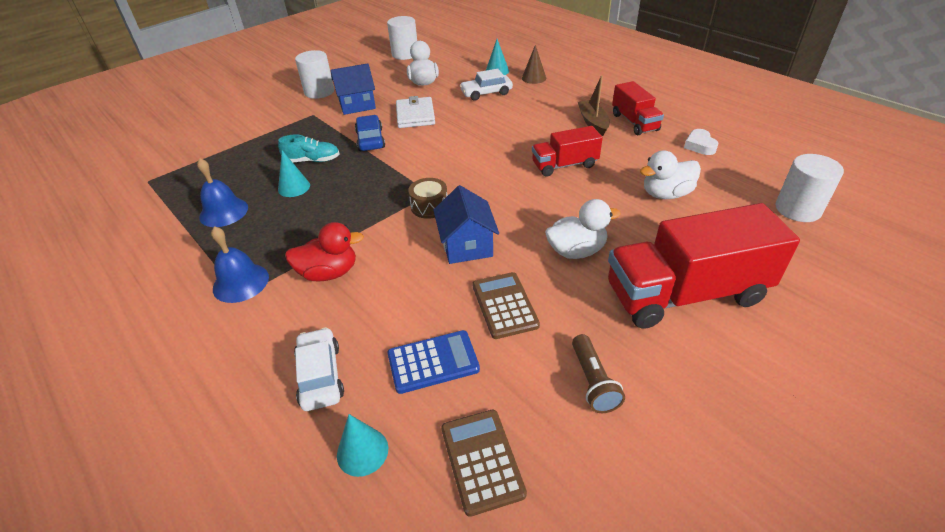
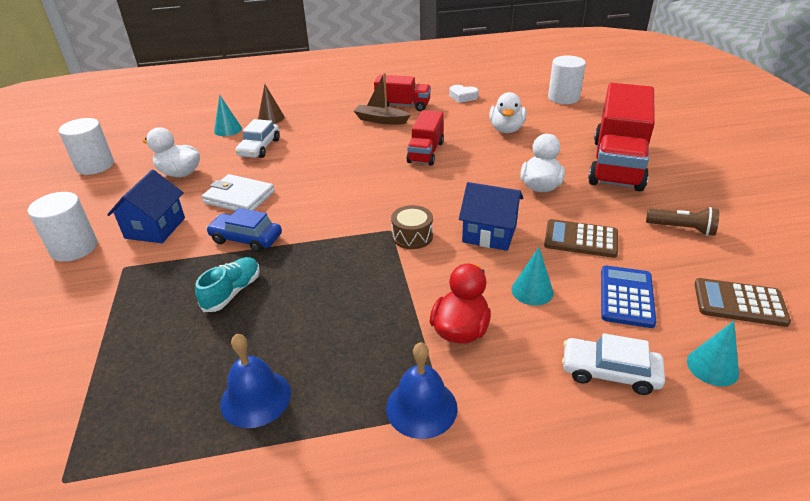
camera: 60 degrees left, 5 degrees down
turquoise cone [278,150,310,197] -> turquoise cone moved to [512,247,554,306]

